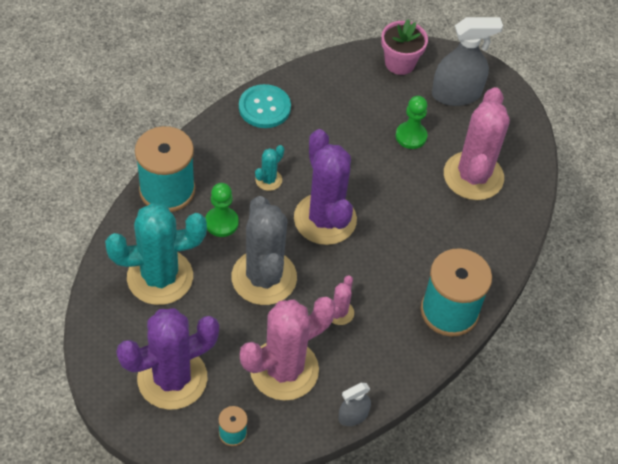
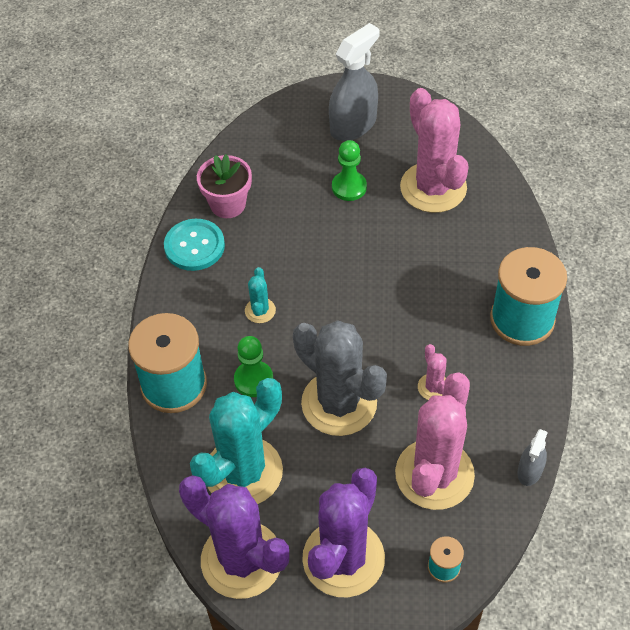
camera: 30 degrees left, 0 degrees up
purple cactus [294,129,357,245] -> purple cactus moved to [179,475,289,599]
pink flower pot [381,19,428,75] -> pink flower pot moved to [197,154,252,218]

